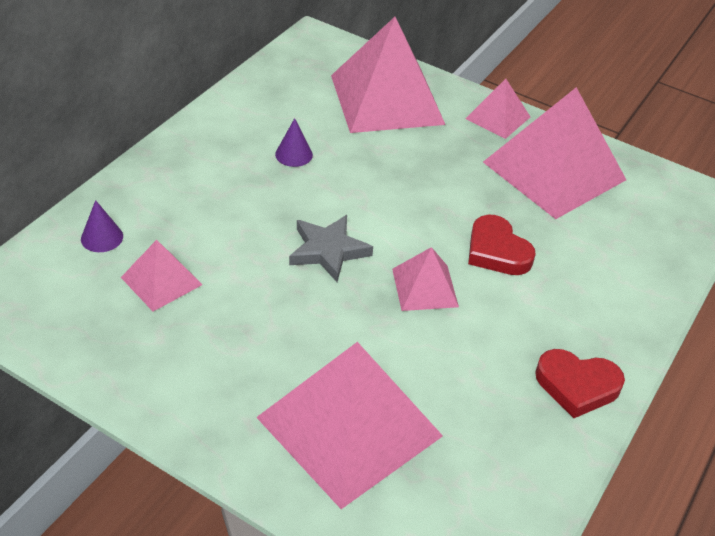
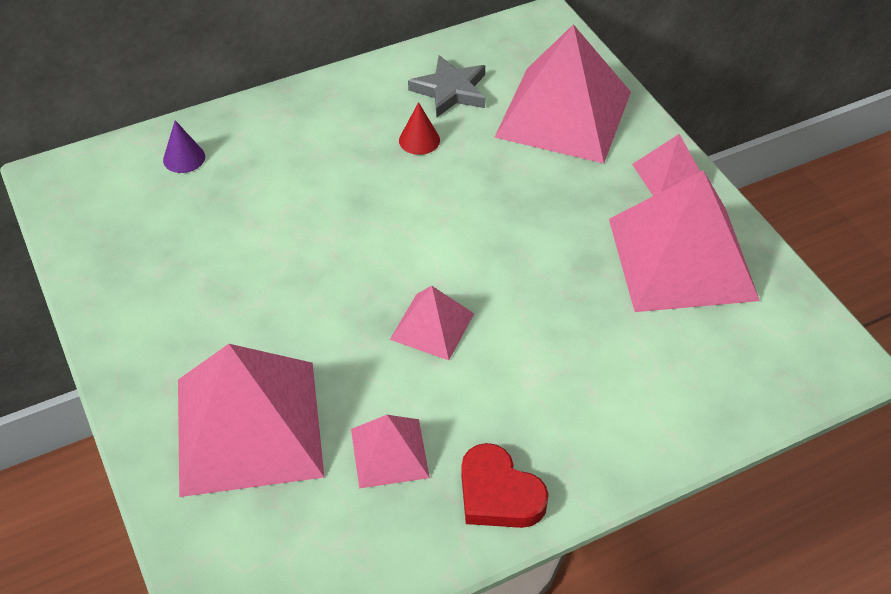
camera: 35 degrees right, 5 degrees up
pink pyramid [121,240,202,311] -> pink pyramid moved to [351,415,430,488]
purple cone [275,118,313,167] -> red cone [399,102,440,155]
grey star [289,215,373,282] -> grey star moved to [408,55,485,118]
red heart [468,215,536,275] -> none

